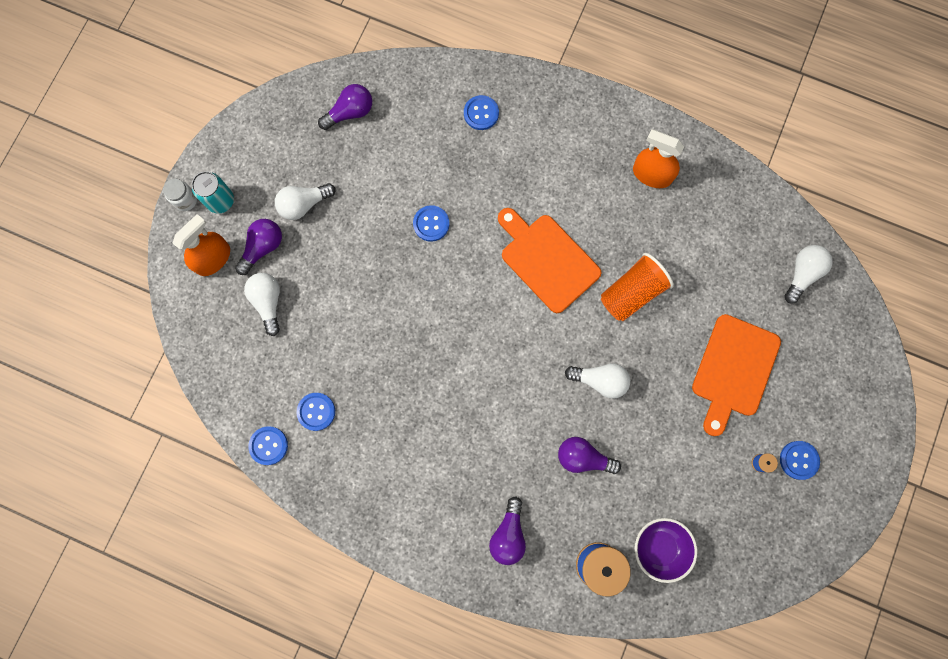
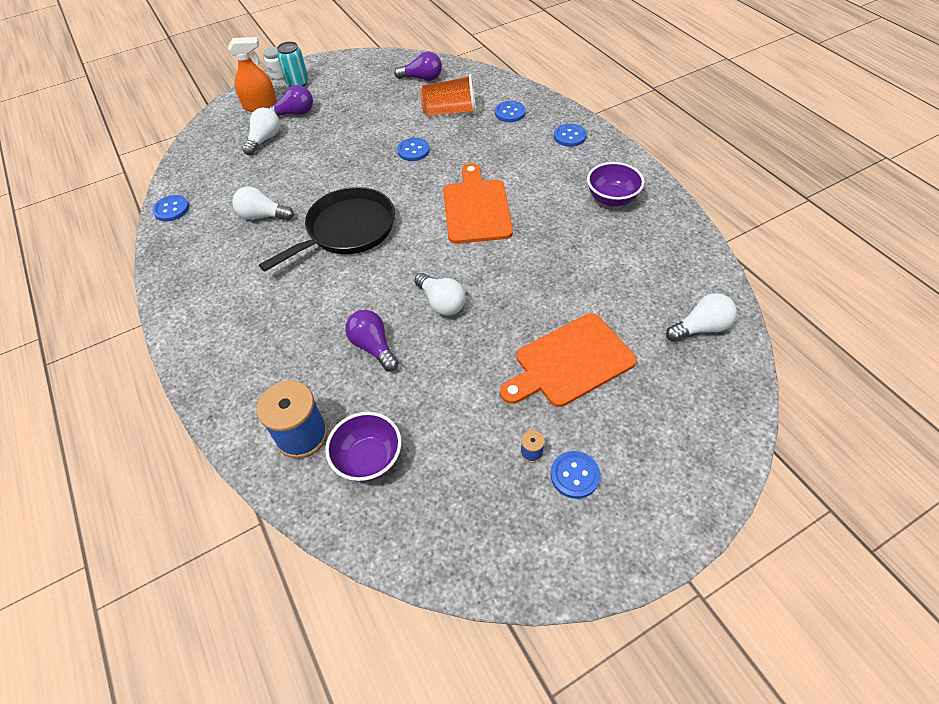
camera: 40 degrees right, 25 degrees down
white light bulb [275,183,336,220] -> white light bulb moved to [232,186,294,221]
blue button [296,393,335,431] -> blue button moved to [554,124,586,147]
purple light bulb [489,496,526,565] -> none
orange cup [601,253,674,321] -> orange cup moved to [420,74,476,116]
orange spray bottle [633,129,684,188] -> purple bowl [587,162,644,207]
none -> black pan [259,187,395,272]

